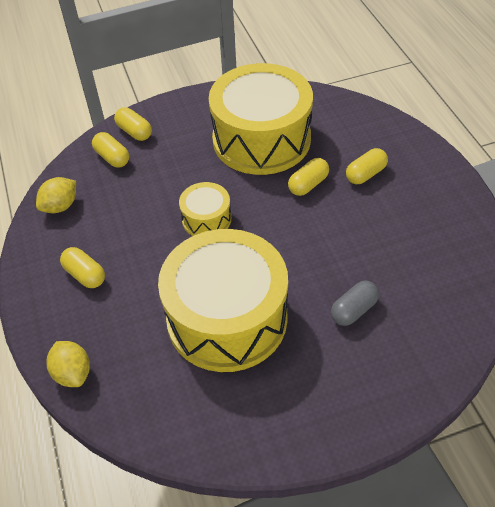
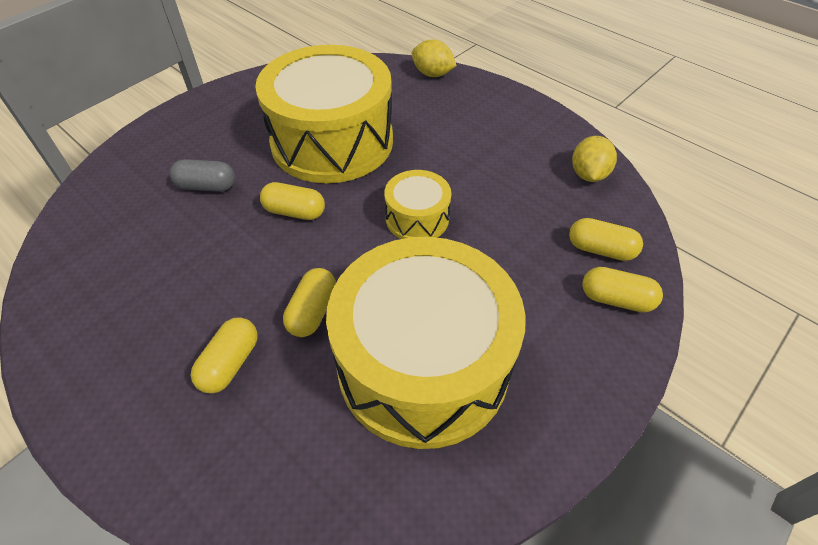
camera: 150 degrees right, 0 degrees up
yellow capsule [60,247,105,288] -> yellow capsule moved to [260,182,325,220]
grey capsule [331,281,379,326] -> grey capsule turned 75 degrees clockwise [170,159,235,192]

